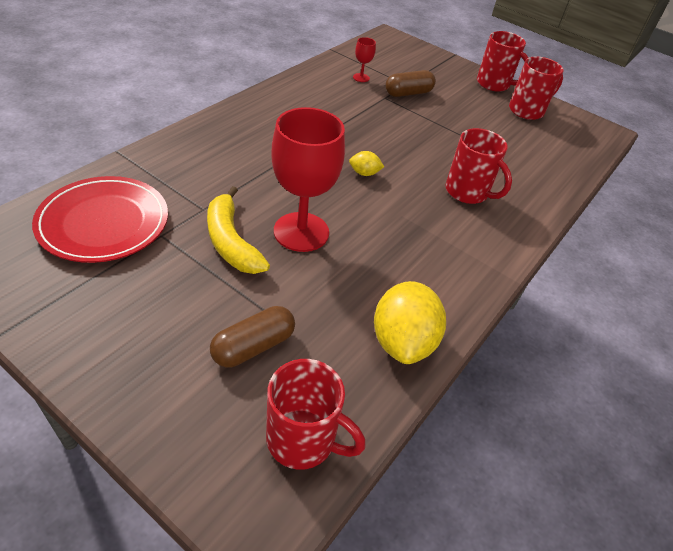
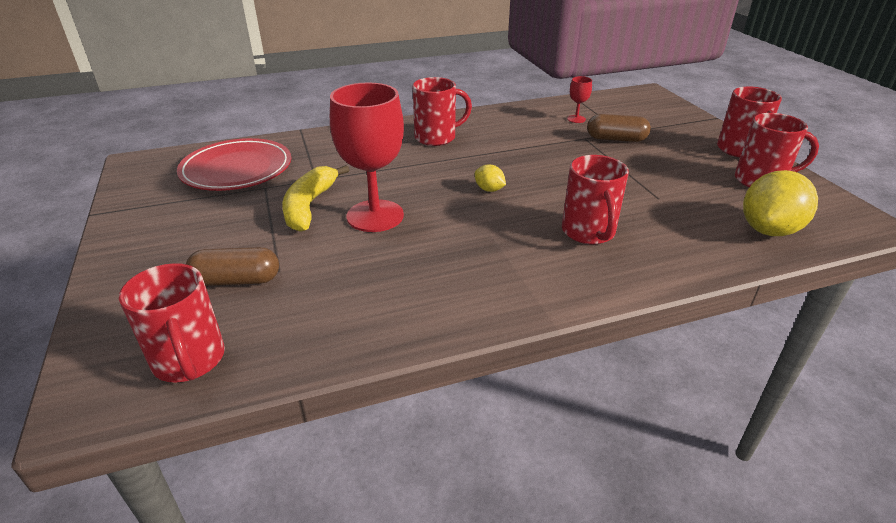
camera: 40 degrees right, 10 degrees down
yellow lemon [374,281,446,364] -> yellow lemon moved to [743,170,818,236]
none -> red mug [412,77,472,146]

